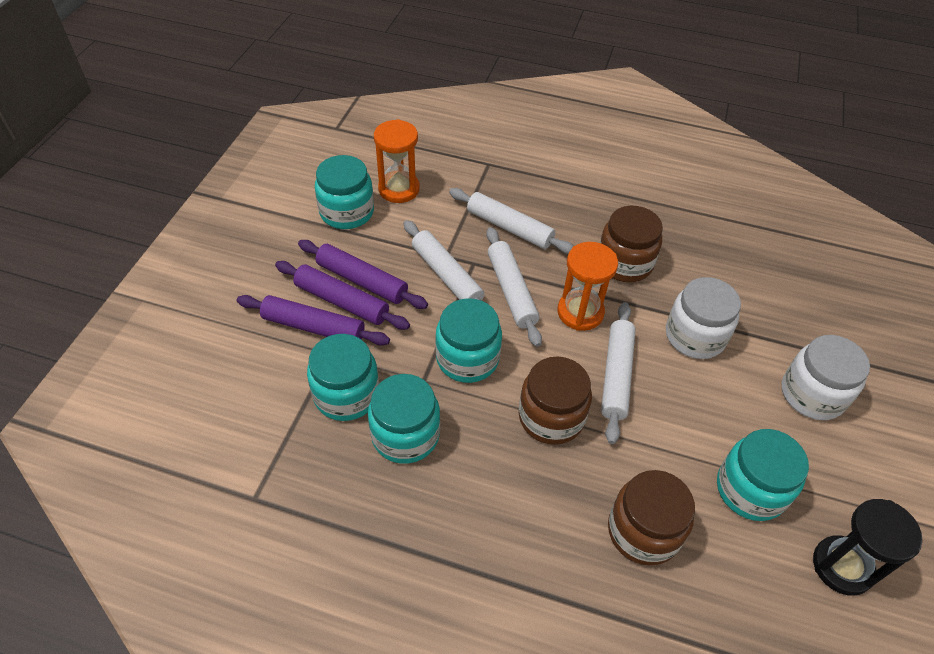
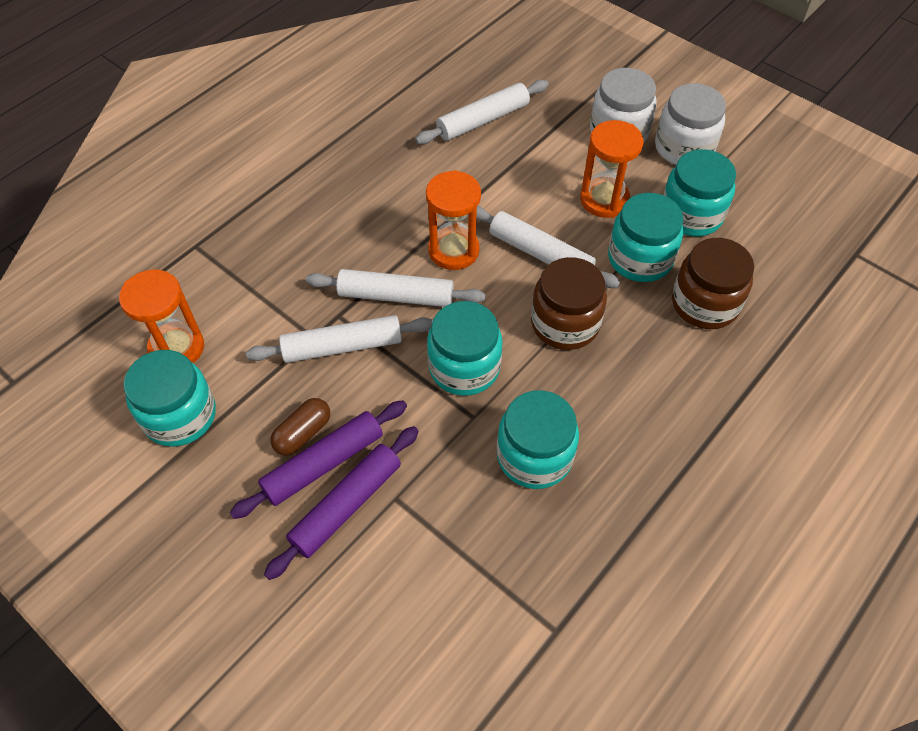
camera: 65 degrees left, 5 degrees up
purple rolling pin [298,240,428,309] -> brown capsule [270,398,330,456]
turquoise jar [307,334,379,421] -> turquoise jar moved to [608,193,683,282]
white rolling pin [449,188,573,254] -> white rolling pin moved to [415,80,548,144]
brown jar [600,205,663,282] -> none
white jar [666,277,741,359] -> white jar moved to [655,83,726,165]
black hourglass [813,499,923,596] -> none
none -> orange hourglass [580,120,643,218]

